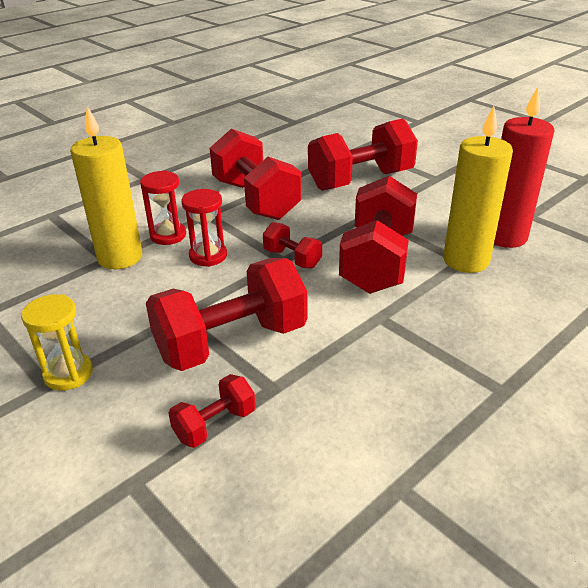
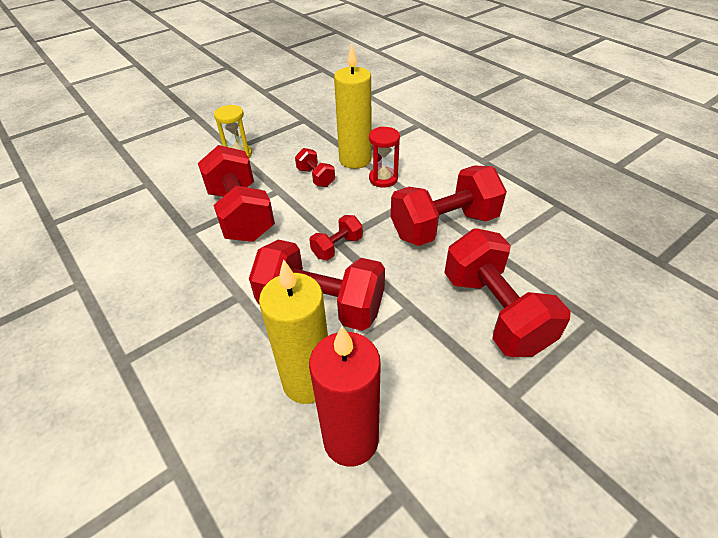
camera: 95 degrees right, 10 degrees up
red dumbbell [168,374,255,448] -> red dumbbell moved to [295,148,335,187]
red hourglass [181,189,227,267] -> none

